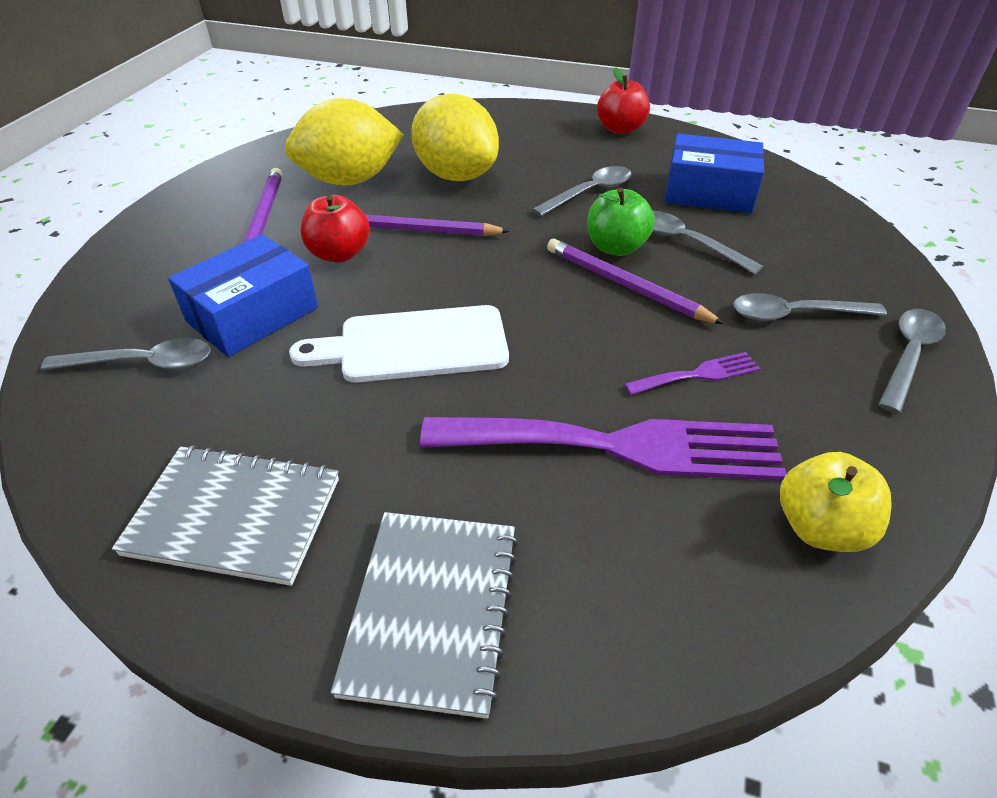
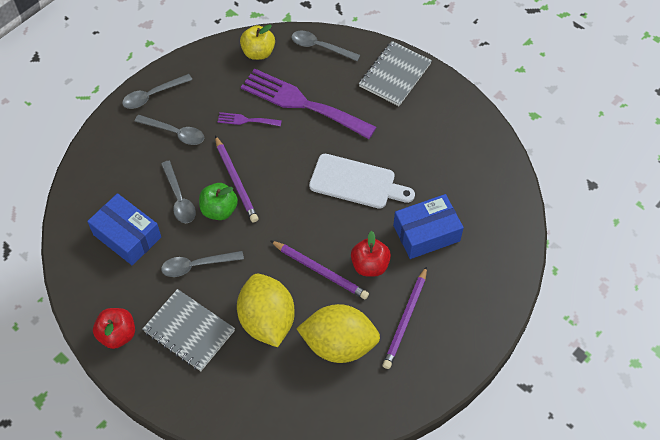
camera: 155 degrees left, 15 degrees up
grey spoon [41,338,211,370] -> grey spoon moved to [291,31,360,61]
grey notebook [112,445,339,586] -> grey notebook moved to [143,289,235,371]

